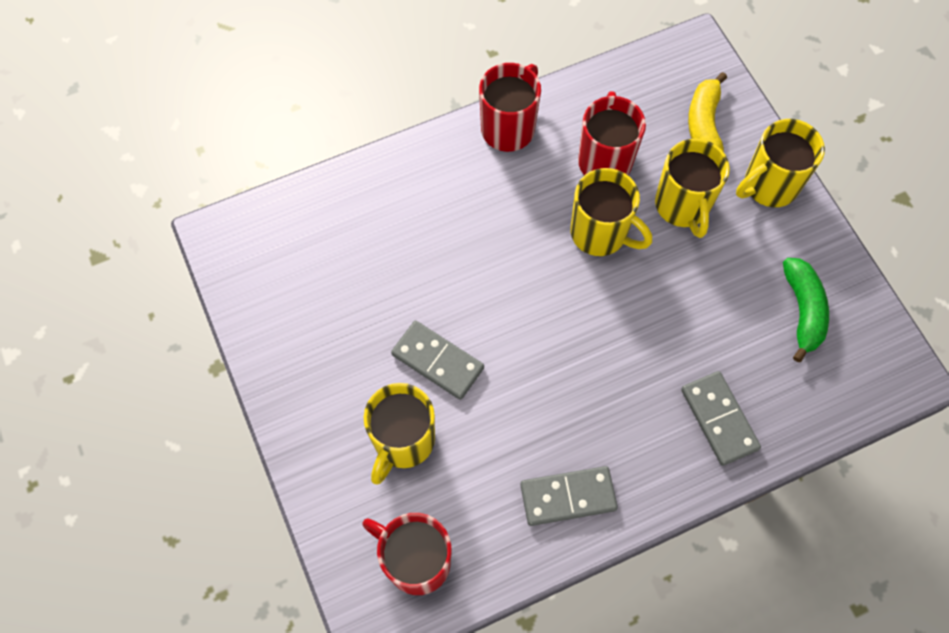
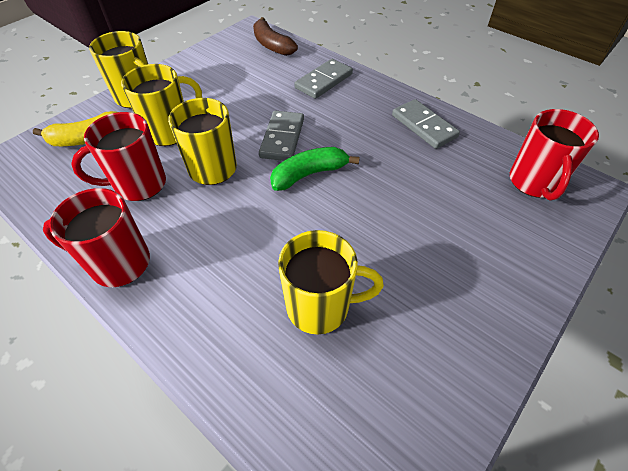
camera: 115 degrees left, 15 degrees down
yellow mug [364,383,435,484] -> yellow mug moved to [278,230,384,335]
grey domino [391,321,484,400] -> grey domino moved to [259,111,304,161]
green banana [783,258,829,362] -> green banana moved to [270,147,360,191]
none -> brown banana [253,17,298,56]

